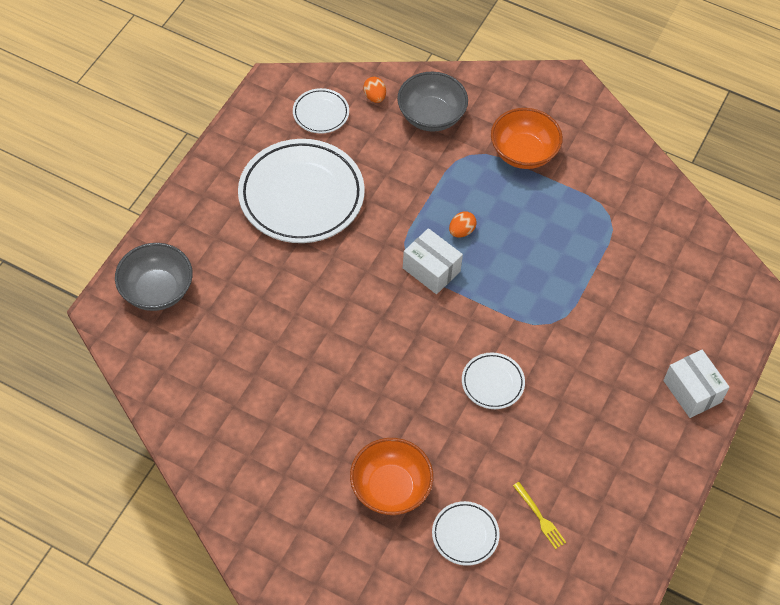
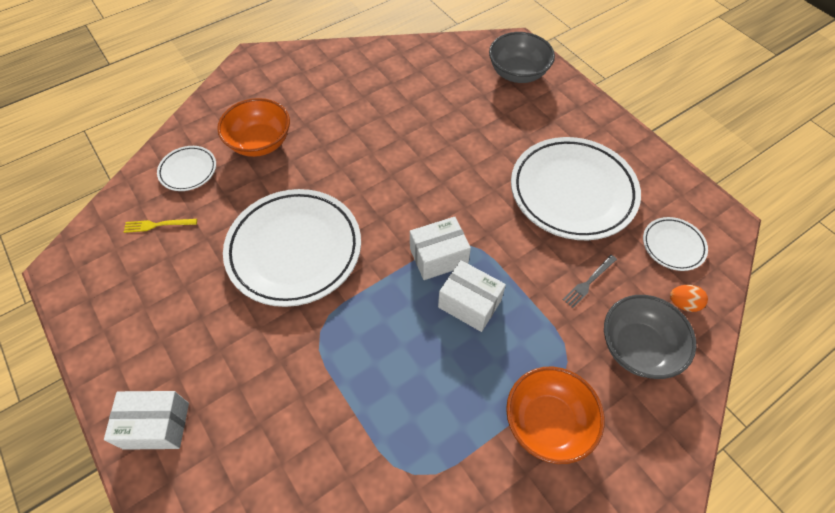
camera: 120 degrees right, 0 degrees up
orange egg [449,211,477,237] -> white box [438,260,506,332]
white plate [462,353,525,409] -> white plate [223,189,361,307], size x2.14
none -> grey fork [563,255,617,308]

